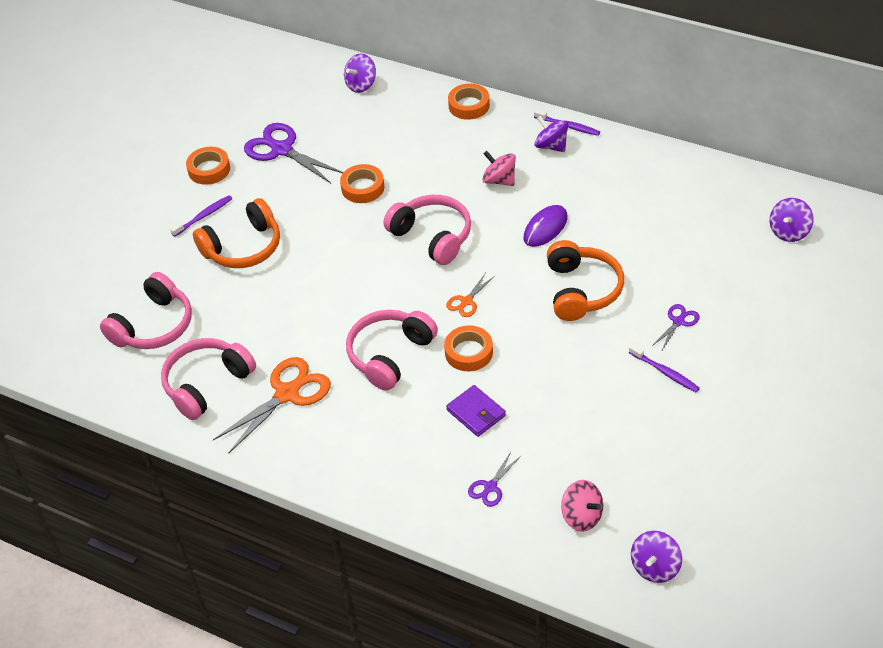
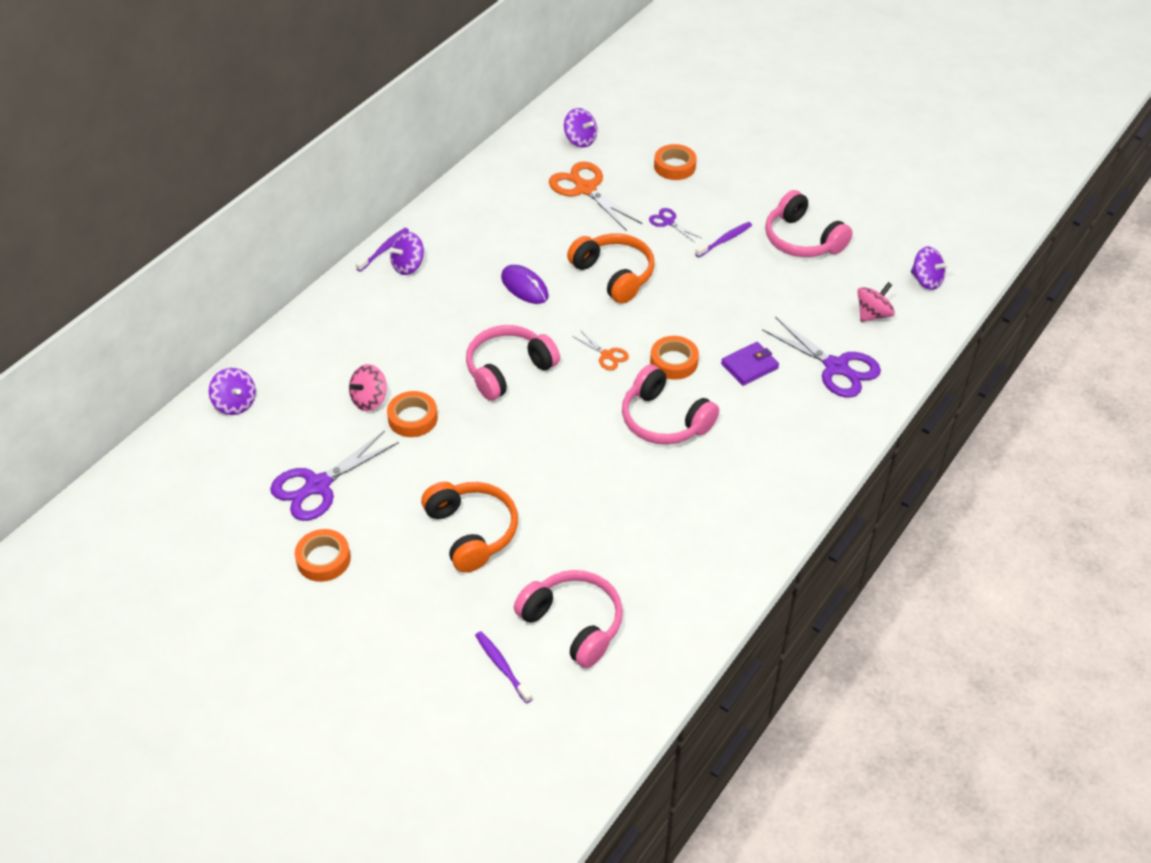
camera: 85 degrees left, 0 degrees up
pink headphones [161,338,256,420] -> pink headphones moved to [765,190,853,257]
purple toothbrush [170,195,233,237] -> purple toothbrush moved to [475,631,532,703]
orange scissors [213,357,331,454] -> orange scissors moved to [549,161,642,231]
orange tape [448,83,490,120] -> orange tape moved to [654,144,697,180]
purple scissors [468,452,521,507] -> purple scissors [762,317,881,398], size x1.98
pink spinning top [482,151,516,186] -> pink spinning top moved to [349,364,387,411]
orange headphones [547,240,624,321] -> orange headphones turned 45 degrees clockwise [567,233,655,304]

